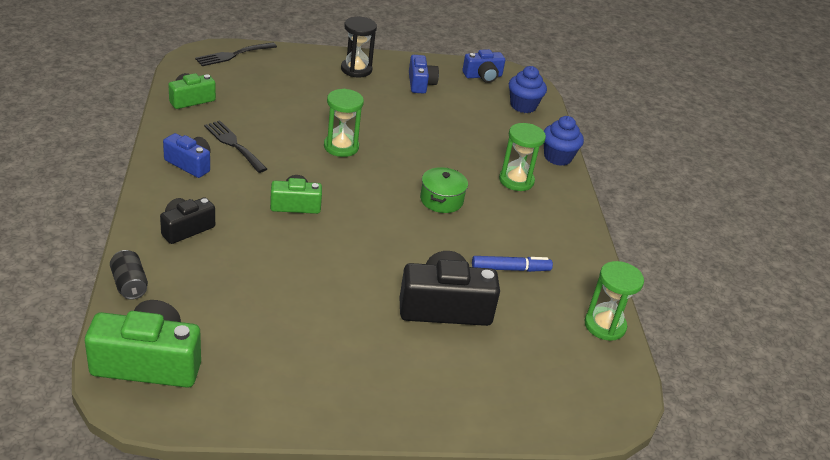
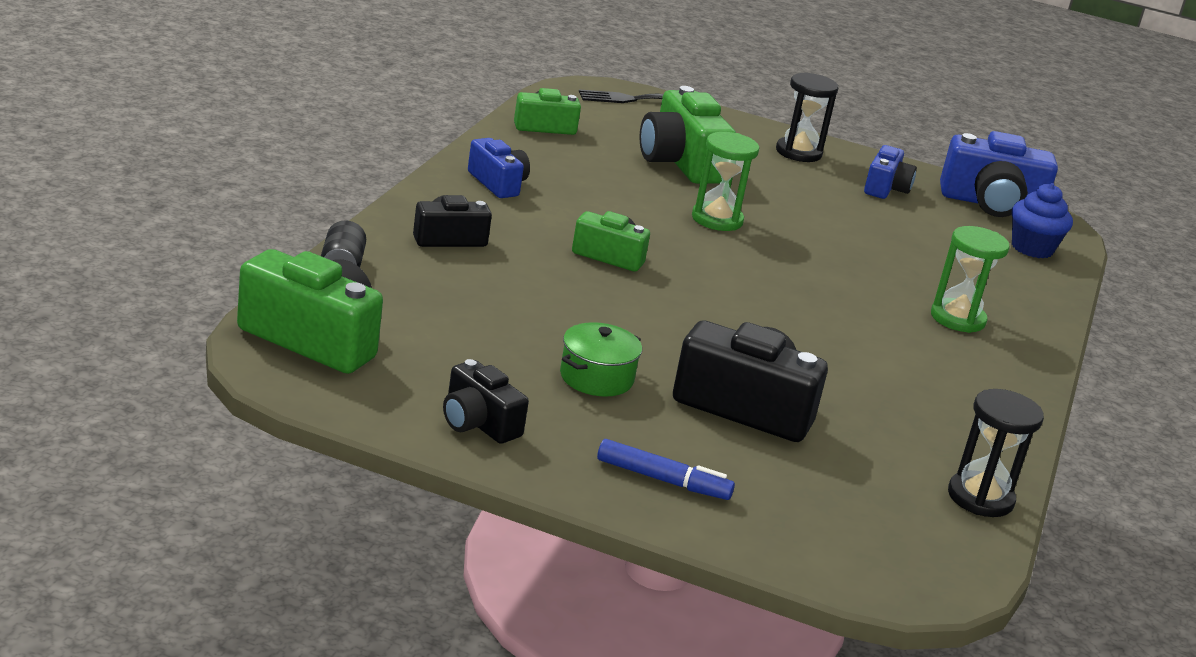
camera: 25 degrees right, 10 degrees down
black fork [204,120,267,173] -> none
green pot [420,167,468,213] -> green pot moved to [560,322,642,397]
blue camera [462,49,505,83] -> blue camera [940,131,1058,217], size x1.69
blue marker [472,256,553,272] -> blue marker moved to [597,439,735,500]
blue cupcake [544,116,584,166] -> none
green hourglass [584,261,644,341] -> black hourglass [948,389,1044,517]
none -> black camera [443,359,529,444]
none -> green camera [640,86,736,184]

